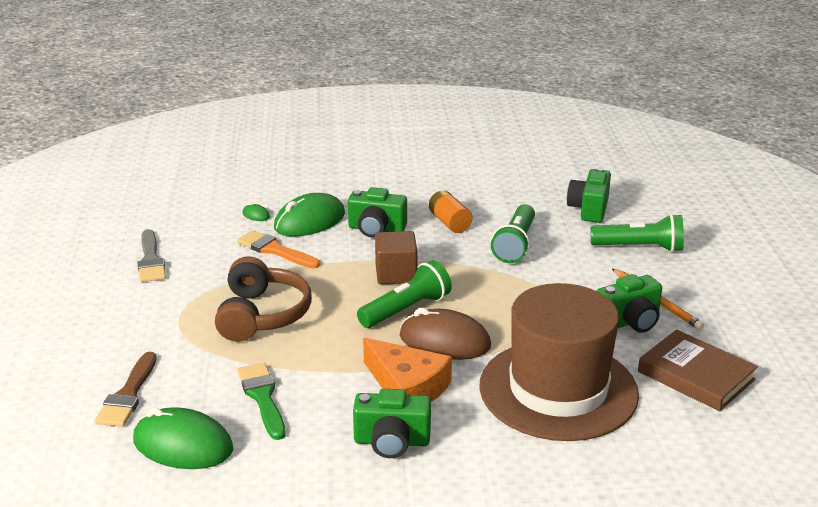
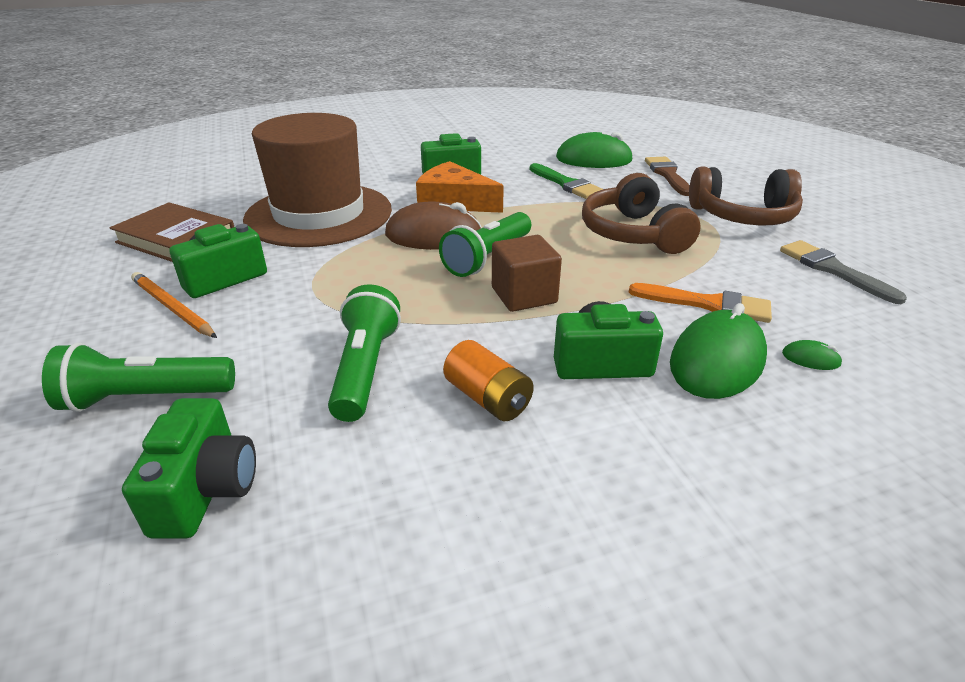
camera: 165 degrees right, 5 degrees up
none -> brown headphones [689,167,803,225]

